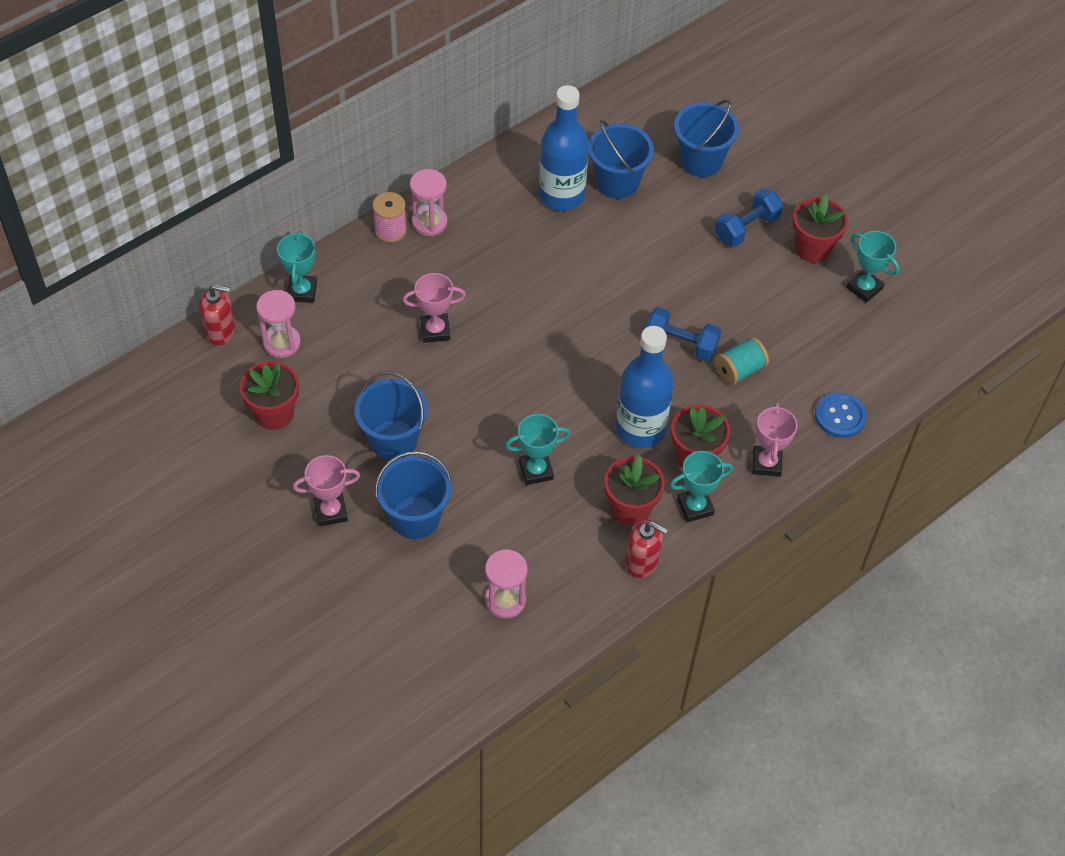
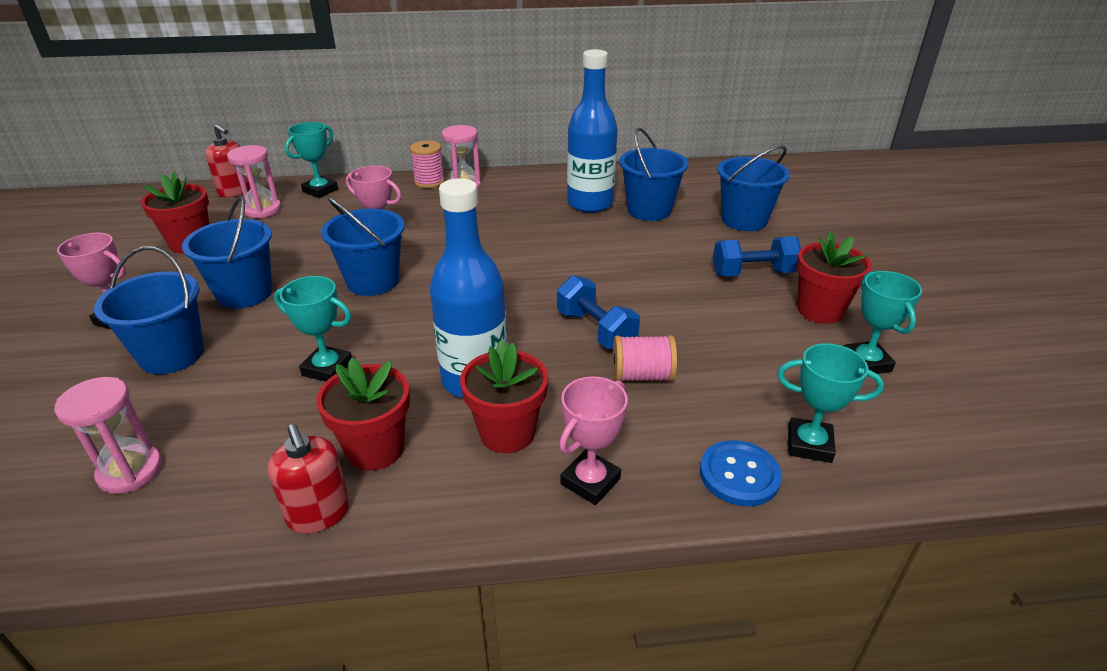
camera: 35 degrees right, 20 degrees down
turquoise trophy [670,451,733,522] -> turquoise trophy moved to [777,343,884,463]
turquoise spool [715,337,769,385] -> pink spool [613,335,677,382]
none -> blue bucket [321,197,405,296]

